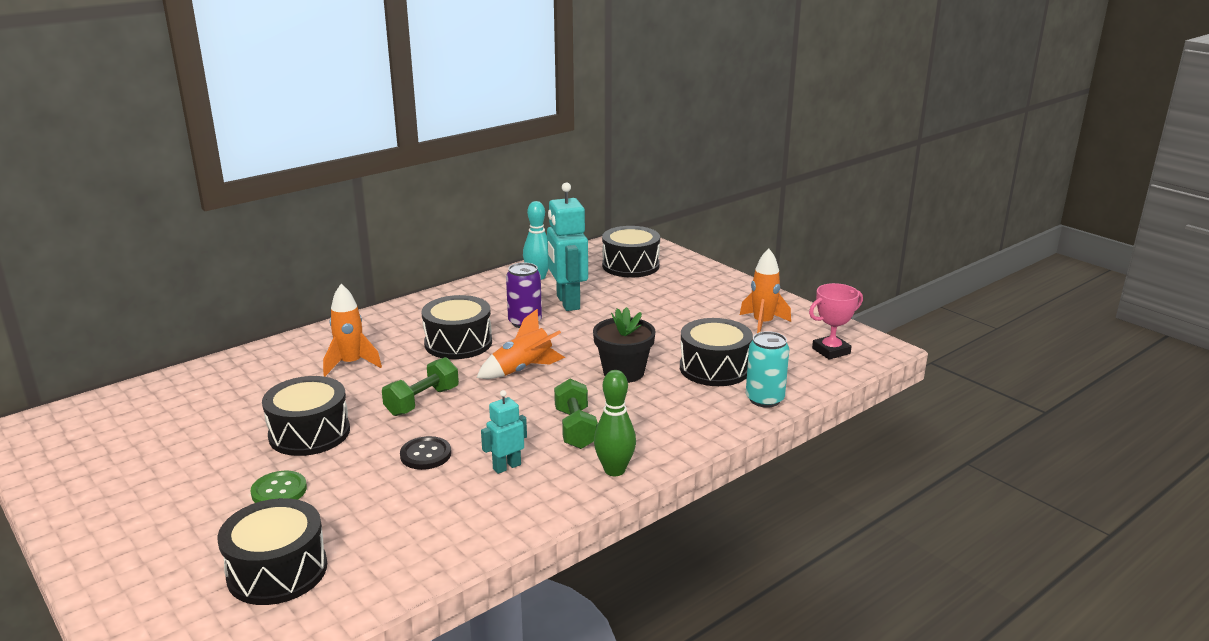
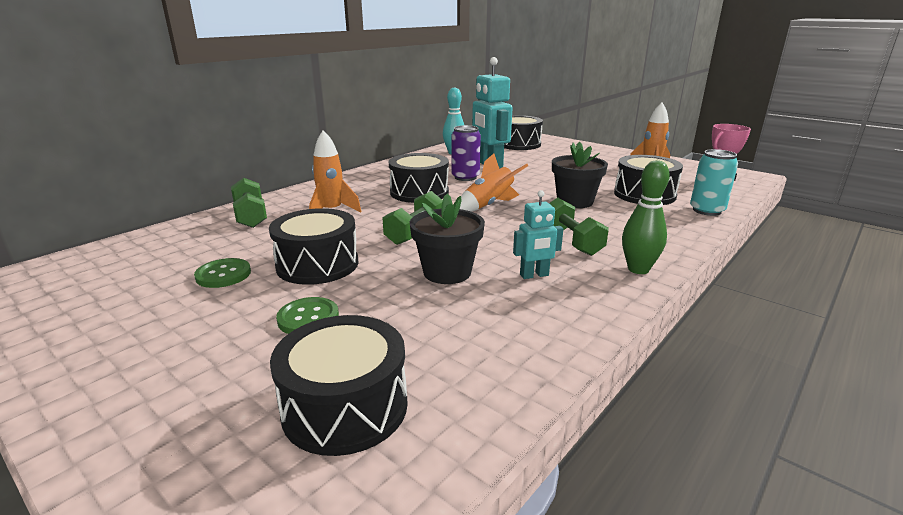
camera: 10 degrees left, 0 degrees up
black button [400,436,451,470] -> black flower pot [410,194,485,284]
turquoise robot [481,390,527,474] -> turquoise robot turned 150 degrees counterclockwise [513,190,563,279]
none -> green button [194,258,251,288]
none -> green dumbbell [231,178,267,228]

